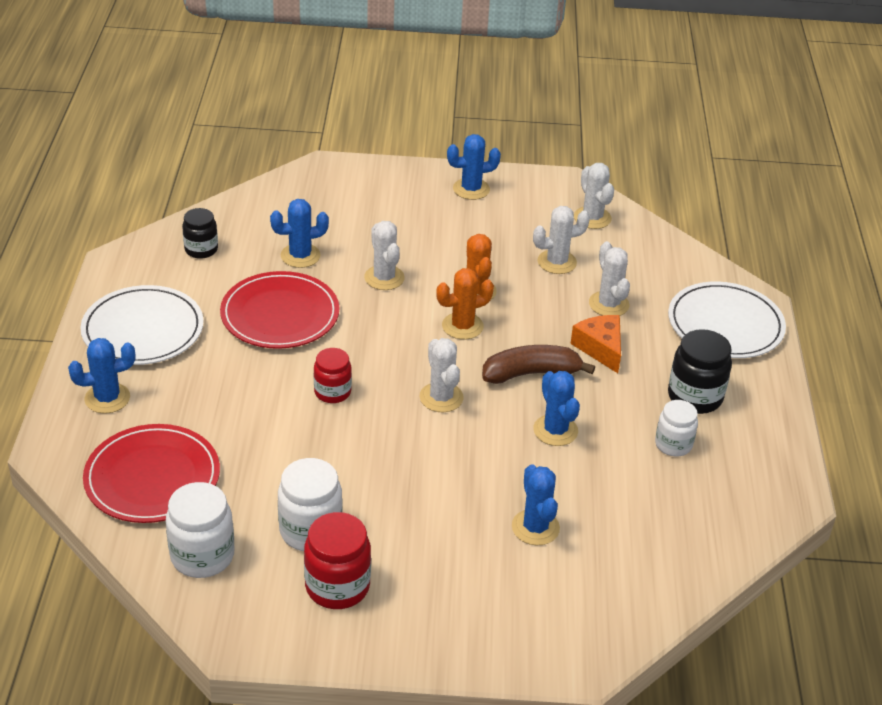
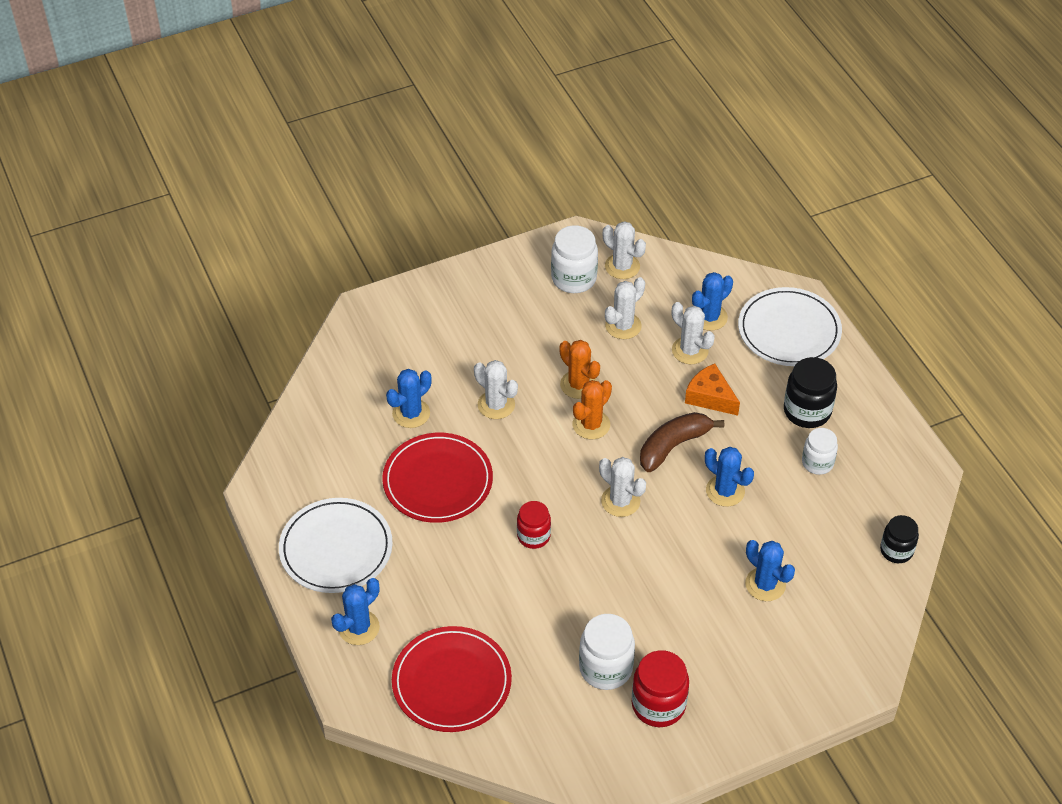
camera: 25 degrees left, 10 degrees up
white jar [166,482,234,578] -> white jar moved to [551,225,598,293]
black jar [182,208,218,259] -> black jar moved to [880,515,919,563]
blue cactus [447,134,501,200] -> blue cactus moved to [692,272,733,331]

